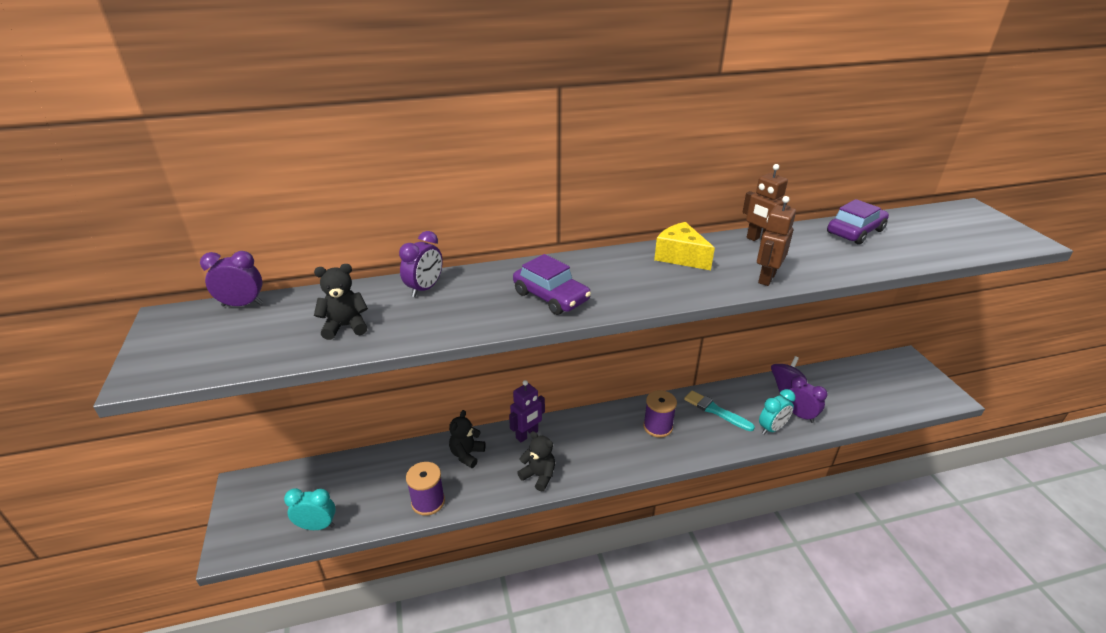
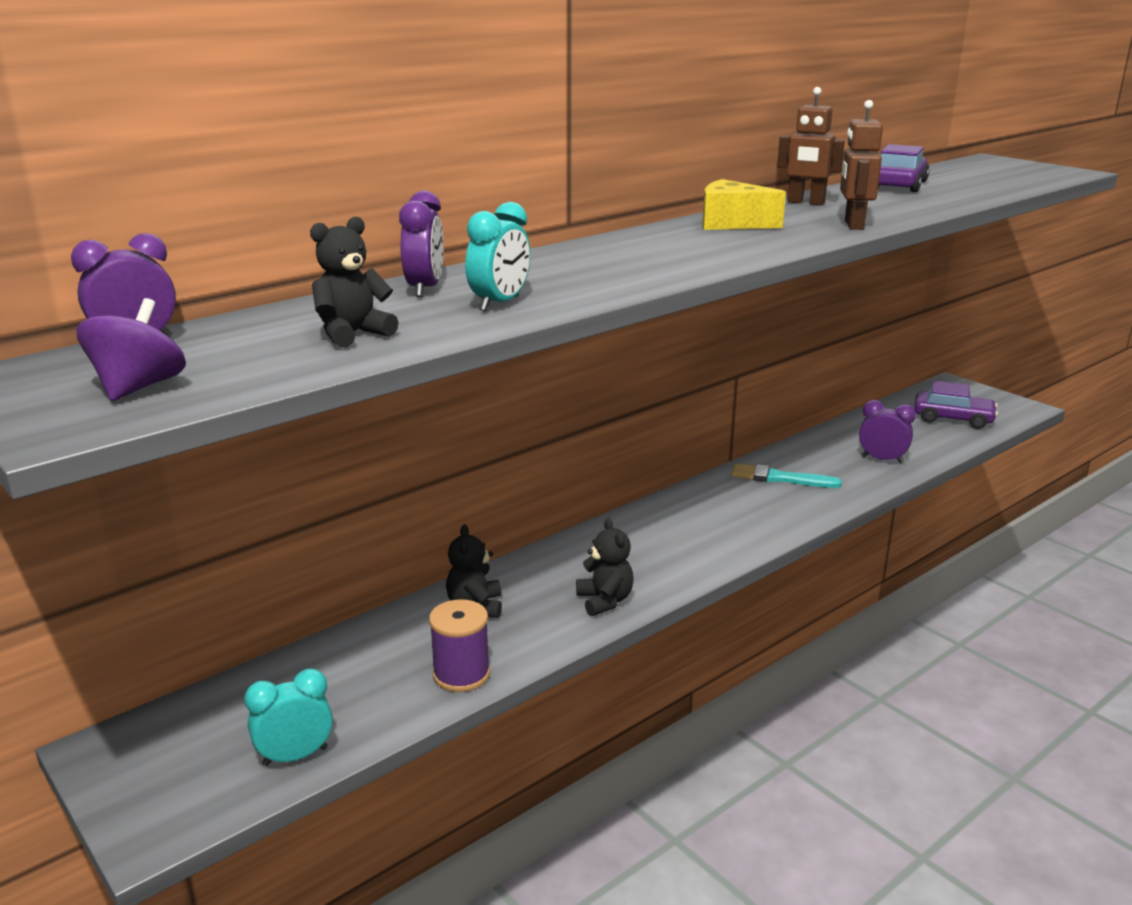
camera: 25 degrees left, 10 degrees down
purple robot [509,380,545,442] -> none
purple car [513,254,591,315] -> purple car moved to [914,381,998,429]
black teddy bear [517,431,555,492] -> black teddy bear turned 60 degrees clockwise [576,518,634,616]
purple spool [643,390,677,437] -> none
turquoise clock [759,389,796,435] -> turquoise clock moved to [465,202,530,311]
purple spinning top [771,356,807,392] -> purple spinning top moved to [77,298,186,401]

